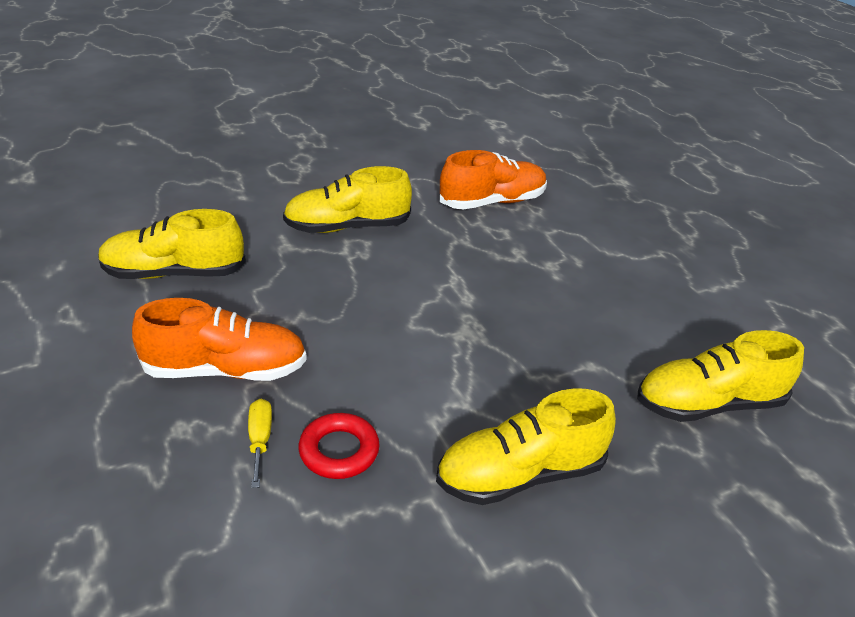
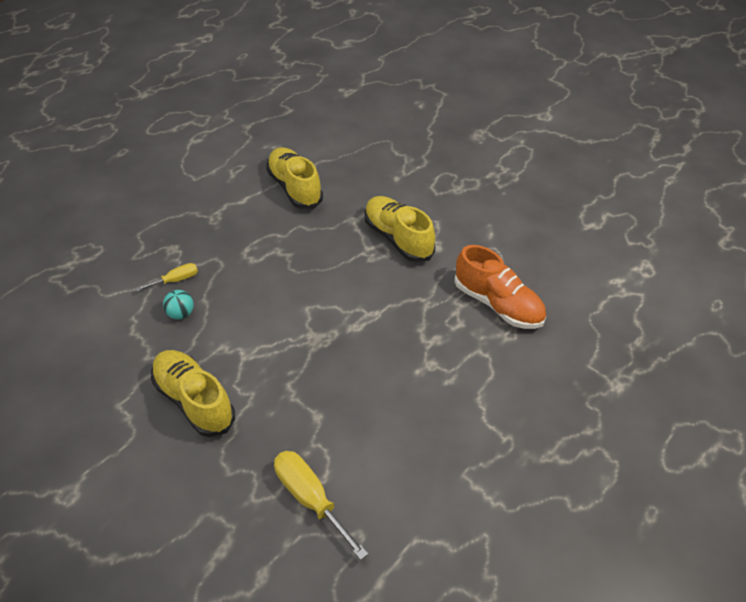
camera: 70 degrees right, 10 degrees up
orange shoe [132,298,307,381] -> none
red ring [298,413,380,479] -> turquoise ball [163,290,194,319]
yellow shoe [637,330,804,422] -> yellow screwdriver [274,451,368,560]

